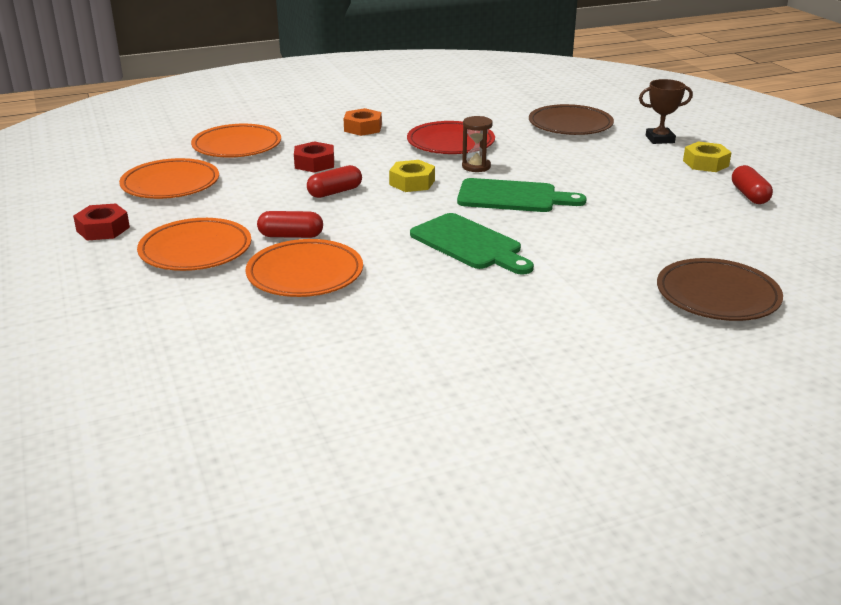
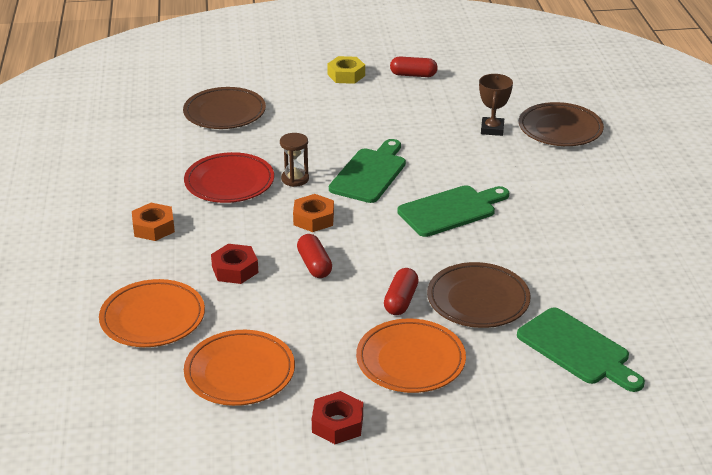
camera: 75 degrees left, 5 degrees up
orange plate [246,239,363,297] -> brown plate [427,262,531,328]
yellow nut [389,160,435,192] -> orange nut [293,194,334,232]
brown trophy [639,79,693,144] -> brown trophy moved to [479,74,513,136]
none -> green cutting board [517,308,645,392]

